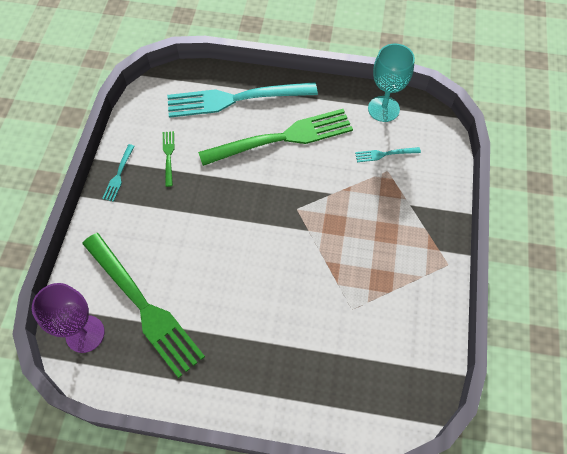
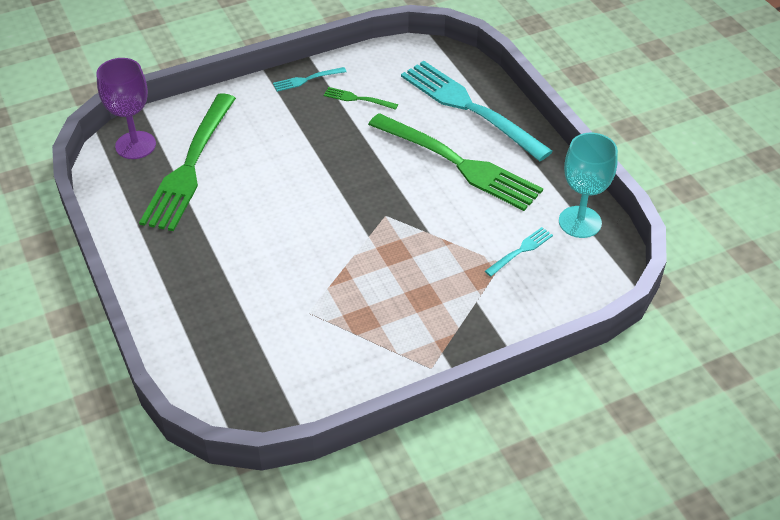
camera: 55 degrees right, 15 degrees down
green fork [163,131,175,187] -> green fork turned 120 degrees counterclockwise [324,87,398,110]
turquoise fork [355,147,421,162] -> turquoise fork turned 90 degrees clockwise [485,227,553,276]

